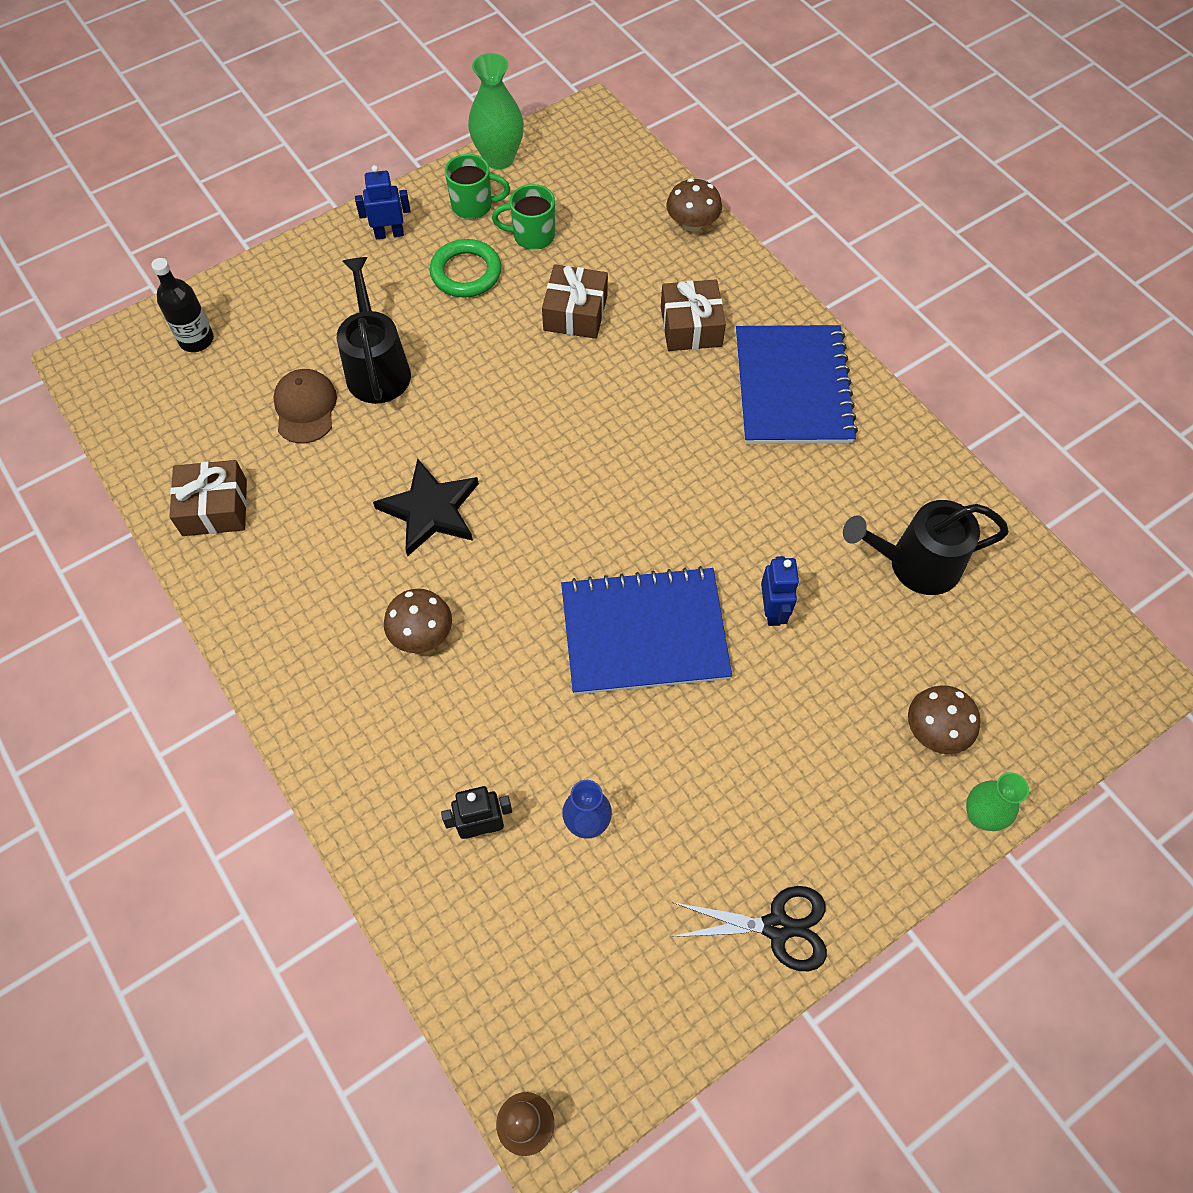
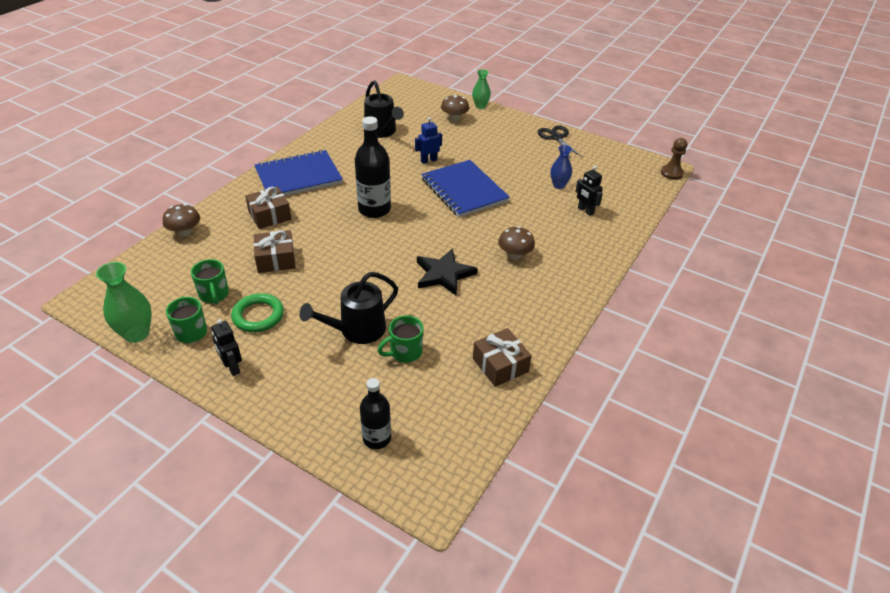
camera: 115 degrees left, 20 degrees down
brown cap [273,369,337,443] -> green mug [378,315,423,363]
blue robot [355,165,411,239] -> black robot [211,319,242,376]
none -> black bottle [355,116,391,218]

